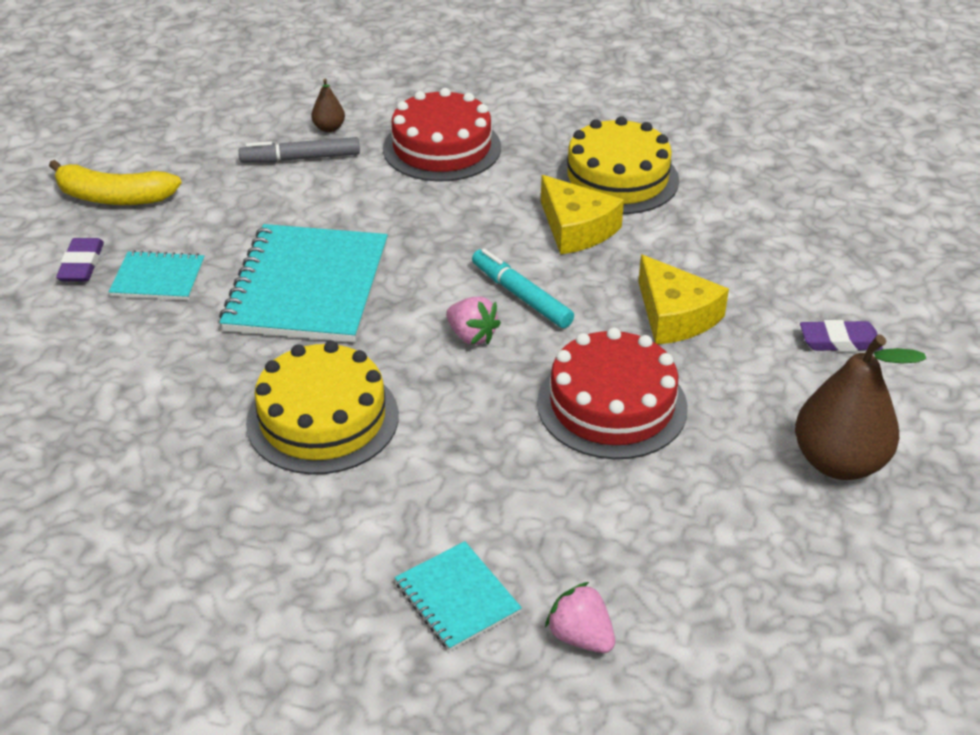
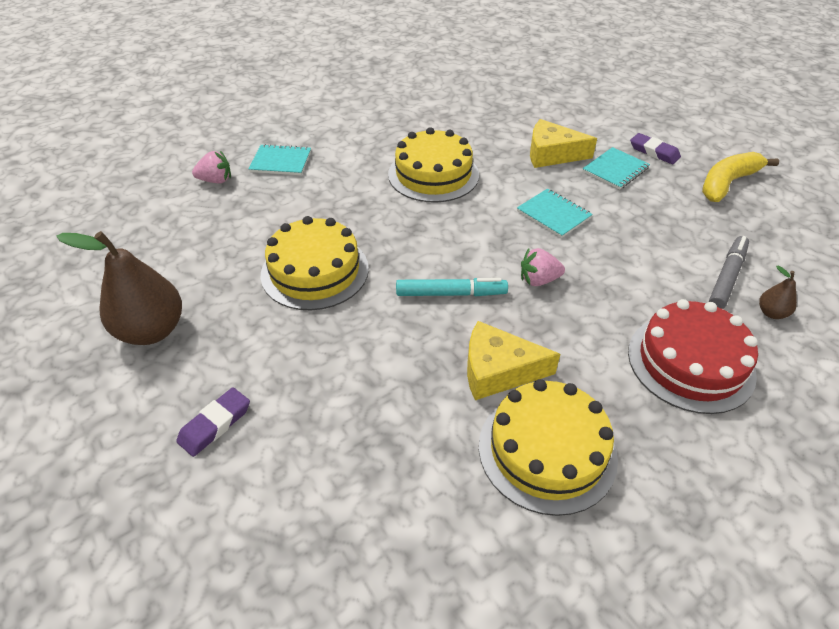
camera: 130 degrees right, 5 degrees up
turquoise notebook [219,224,388,342] -> turquoise notebook [517,188,593,238], size x0.50
pink strawberry [446,297,501,345] -> pink strawberry moved to [521,248,565,286]
red cake [537,328,688,459] -> yellow cake [261,216,369,310]
yellow cheese [638,255,729,344] -> yellow cheese moved to [530,119,597,168]

